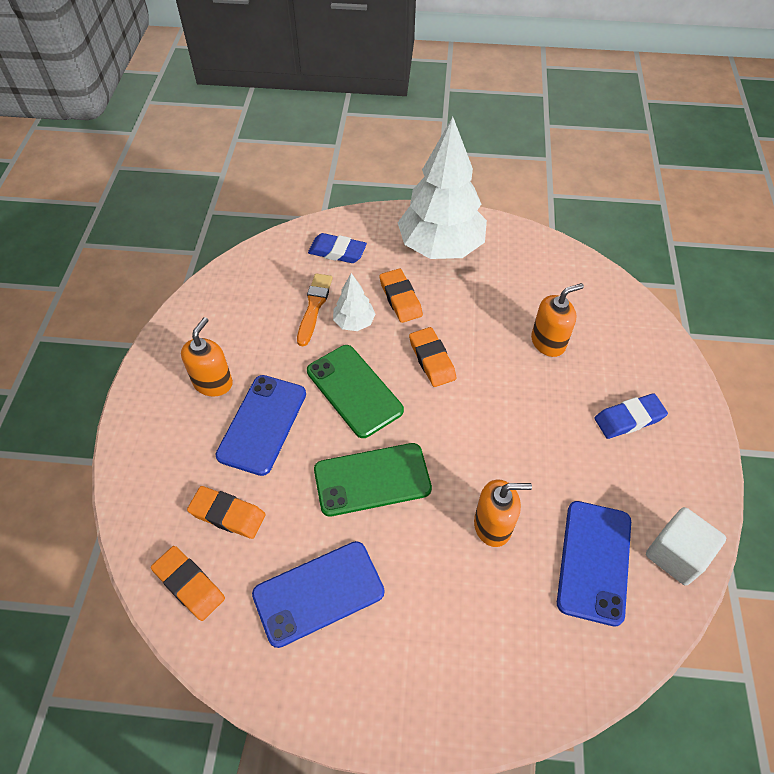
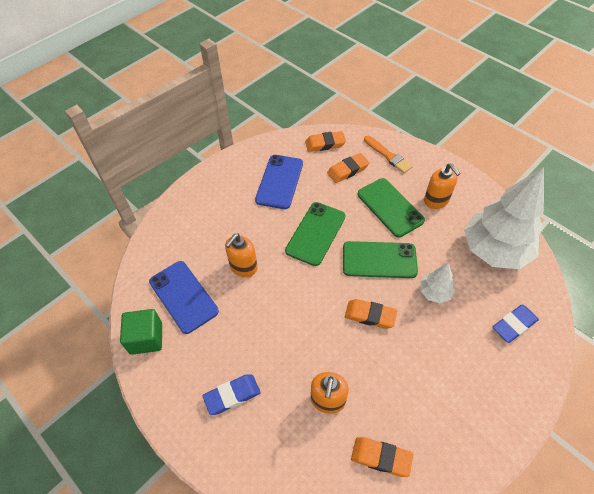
camera: 130 degrees right, 0 degrees up
blue phone [215,375,306,476] -> green phone [358,178,425,237]
orange brush [297,273,333,346] -> orange brush moved to [364,136,413,173]
orange eraser [379,269,423,323] -> orange eraser moved to [351,437,413,477]
white tree [398,117,487,259] -> white tree moved to [464,167,544,269]
blue eraser [595,393,668,439] -> blue eraser turned 45 degrees clockwise [203,374,261,415]
white cube [646,507,726,585] -> green cube [120,309,162,355]

